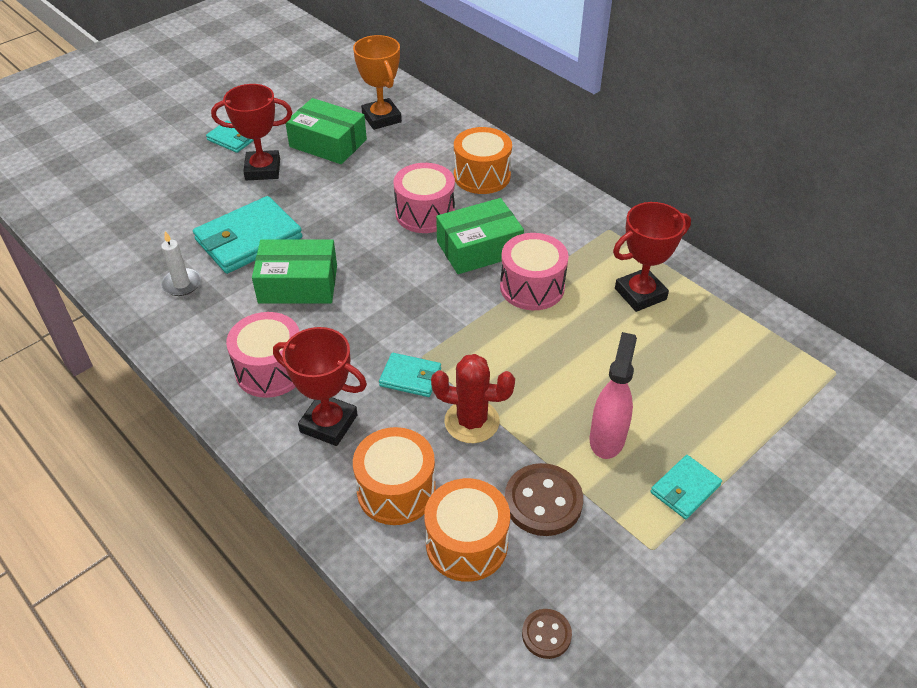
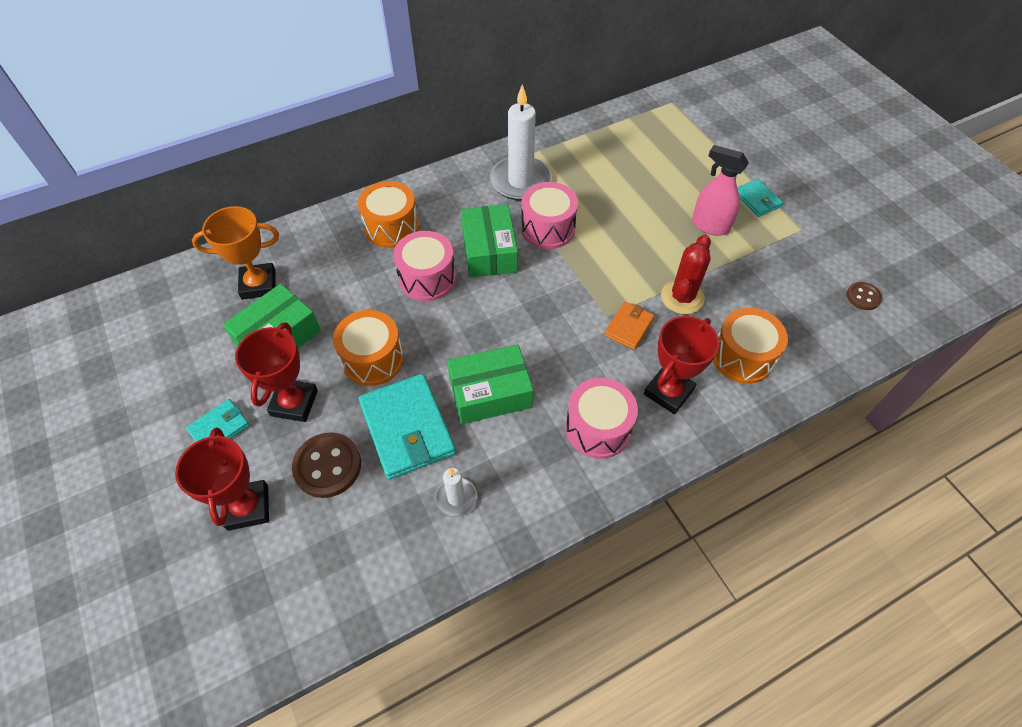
camera: 75 degrees left, 10 degrees up
green box [252,239,337,304] -> green box turned 60 degrees clockwise [447,344,533,424]
turquoise wallet [379,353,441,397] -> orange wallet [604,302,654,350]
orange drum [424,478,510,582] -> orange drum moved to [333,310,404,386]
brown button [505,463,583,536] -> brown button moved to [292,432,361,498]
red trophy [613,202,691,312] -> red trophy moved to [175,427,269,531]
none -> white candle [490,85,552,201]

